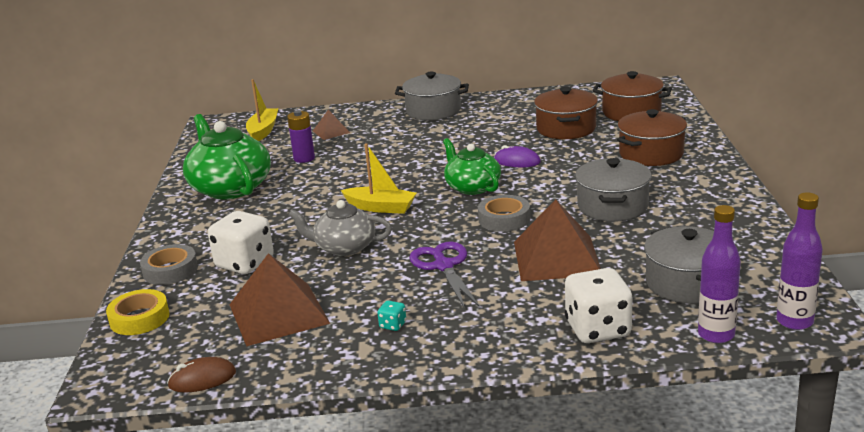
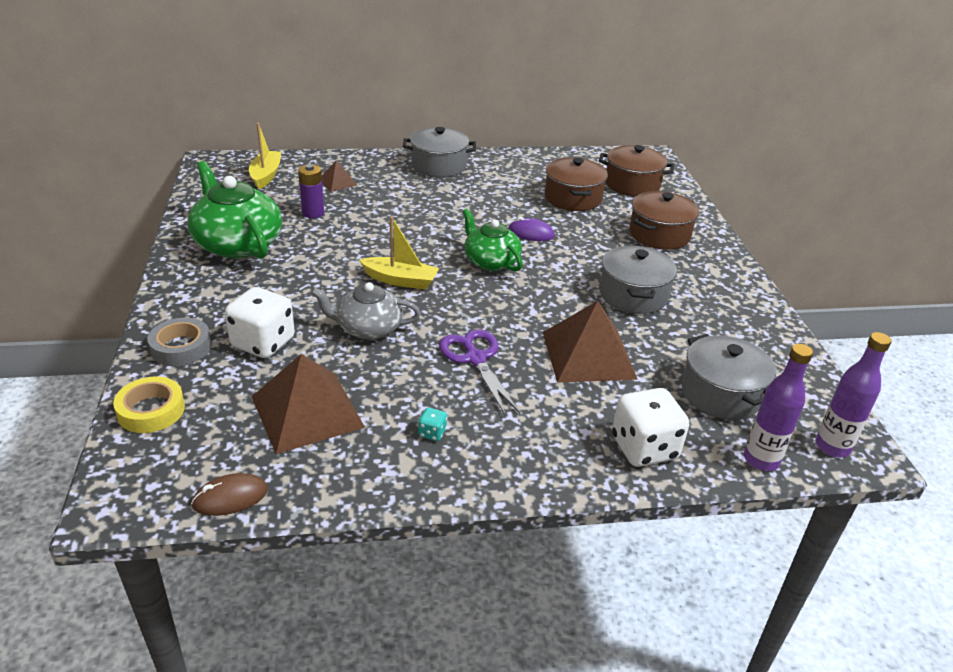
camera: 10 degrees left, 10 degrees up
grey tape [478,195,530,232] -> none

